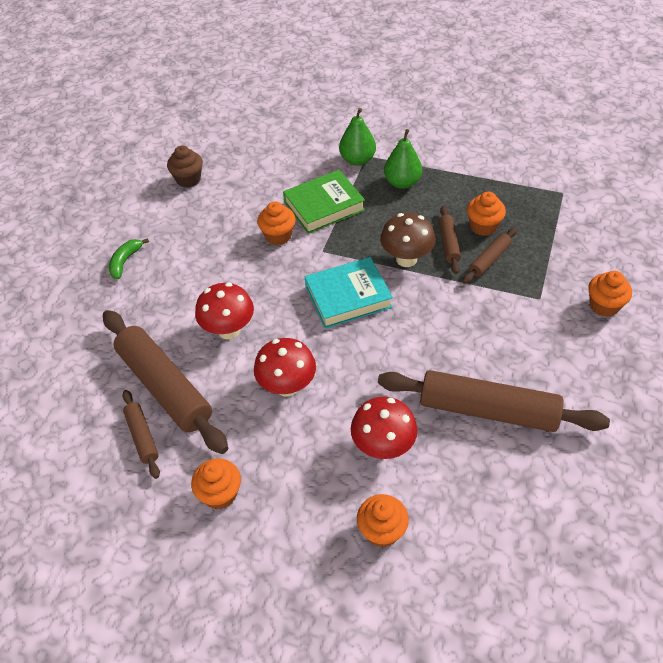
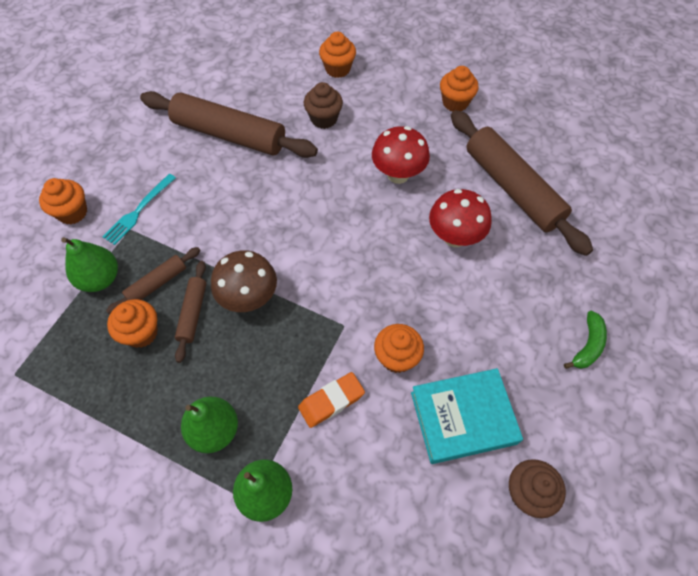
camera: 175 degrees left, 10 degrees up
brown rolling pin [122,390,160,479] -> none
green book [283,170,365,234] -> orange eraser [298,372,365,428]
turquoise book [305,257,393,328] -> turquoise book moved to [411,368,523,464]
red mushroom [351,397,418,459] -> brown cupcake [304,82,343,129]
none -> green pear [61,237,118,292]
none -> turquoise fork [103,174,176,245]

